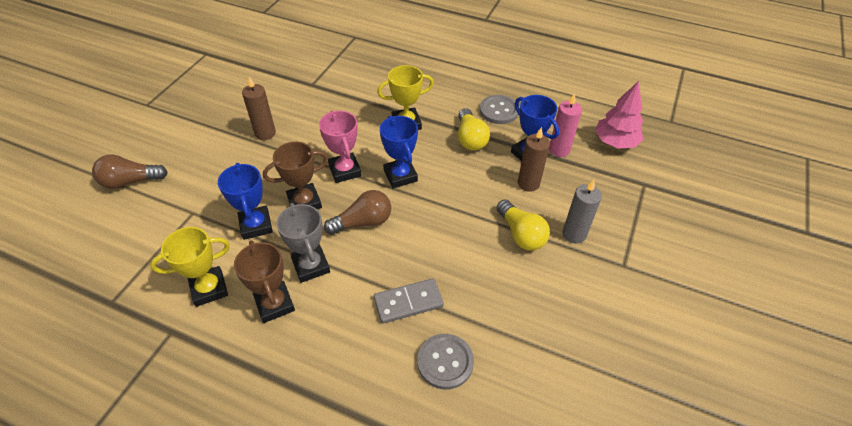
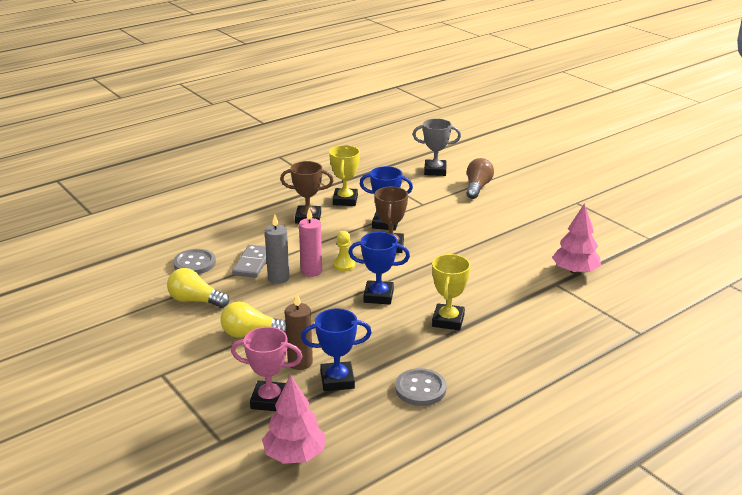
camera: 120 degrees right, 20 degrees down
brown candle [242,77,276,140] -> none
grey trophy [276,203,330,283] -> grey trophy moved to [413,118,461,176]
pink trophy [319,110,362,183] -> pink trophy moved to [231,327,302,411]
brown light bulb [324,190,391,235] -> yellow pawn [333,231,355,271]
yellow light bulb [458,108,490,151] -> yellow light bulb moved to [167,268,229,308]
pink candle [549,93,582,157] -> pink candle moved to [299,208,322,277]
grey candle [562,180,602,244] -> grey candle moved to [265,215,290,284]
none -> pink tree [552,203,601,274]

